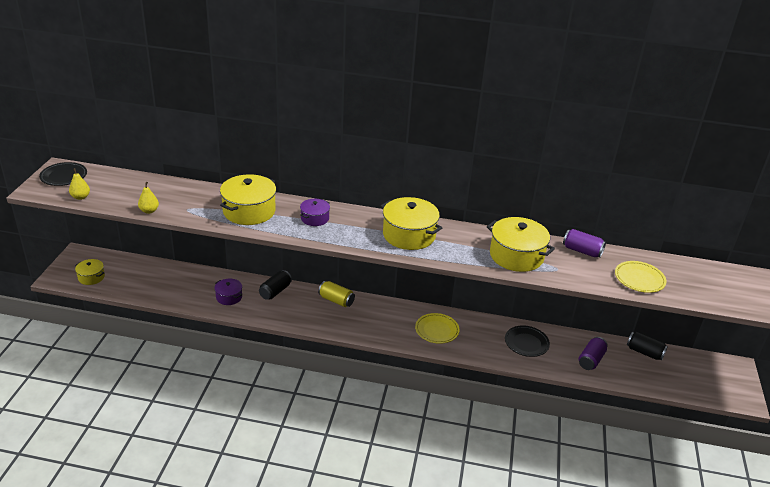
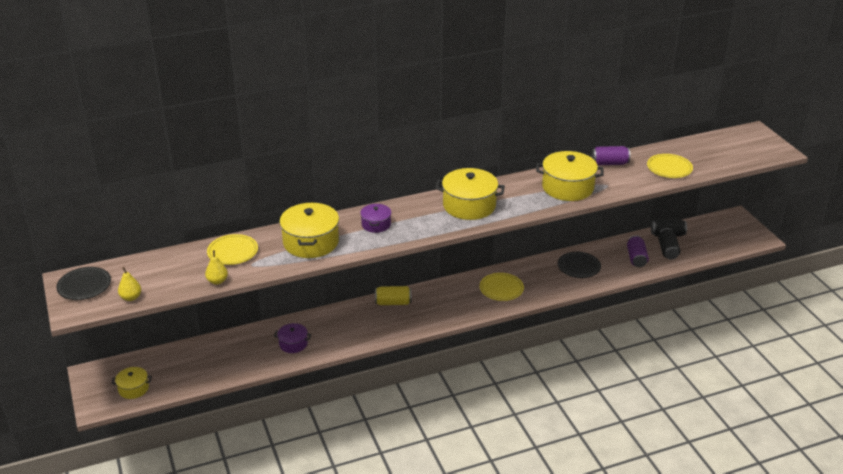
camera: 30 degrees left, 0 degrees up
black can [259,270,292,300] -> black can moved to [658,228,680,260]
none -> yellow plate [207,234,258,265]

